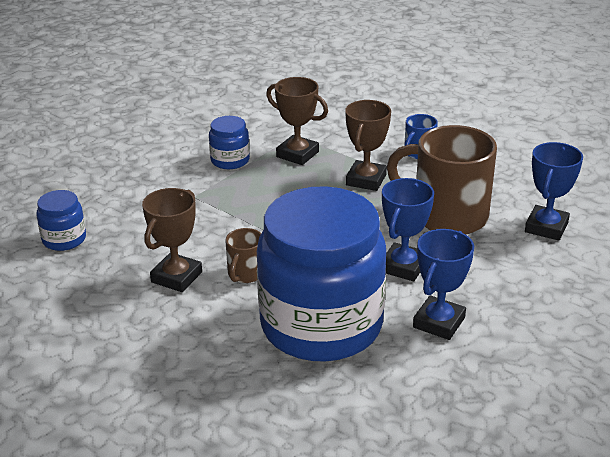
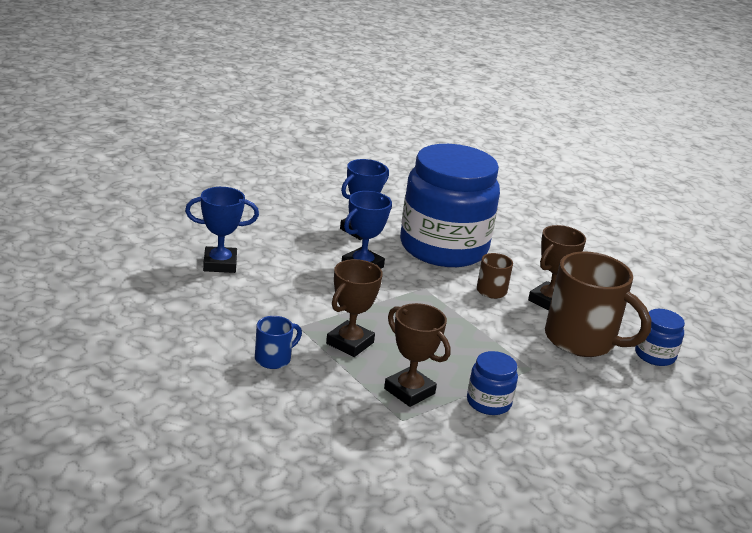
camera: 170 degrees left, 5 degrees down
brown mug [387,125,497,235] -> brown mug moved to [545,251,651,357]
blue trophy [525,142,583,241] -> blue trophy turned 45 degrees clockwise [185,187,259,273]

